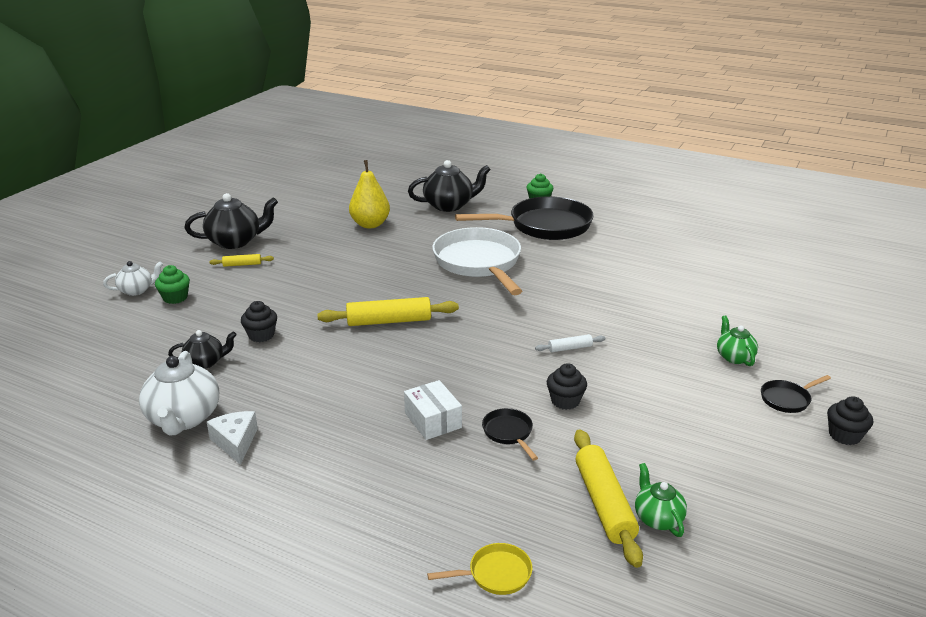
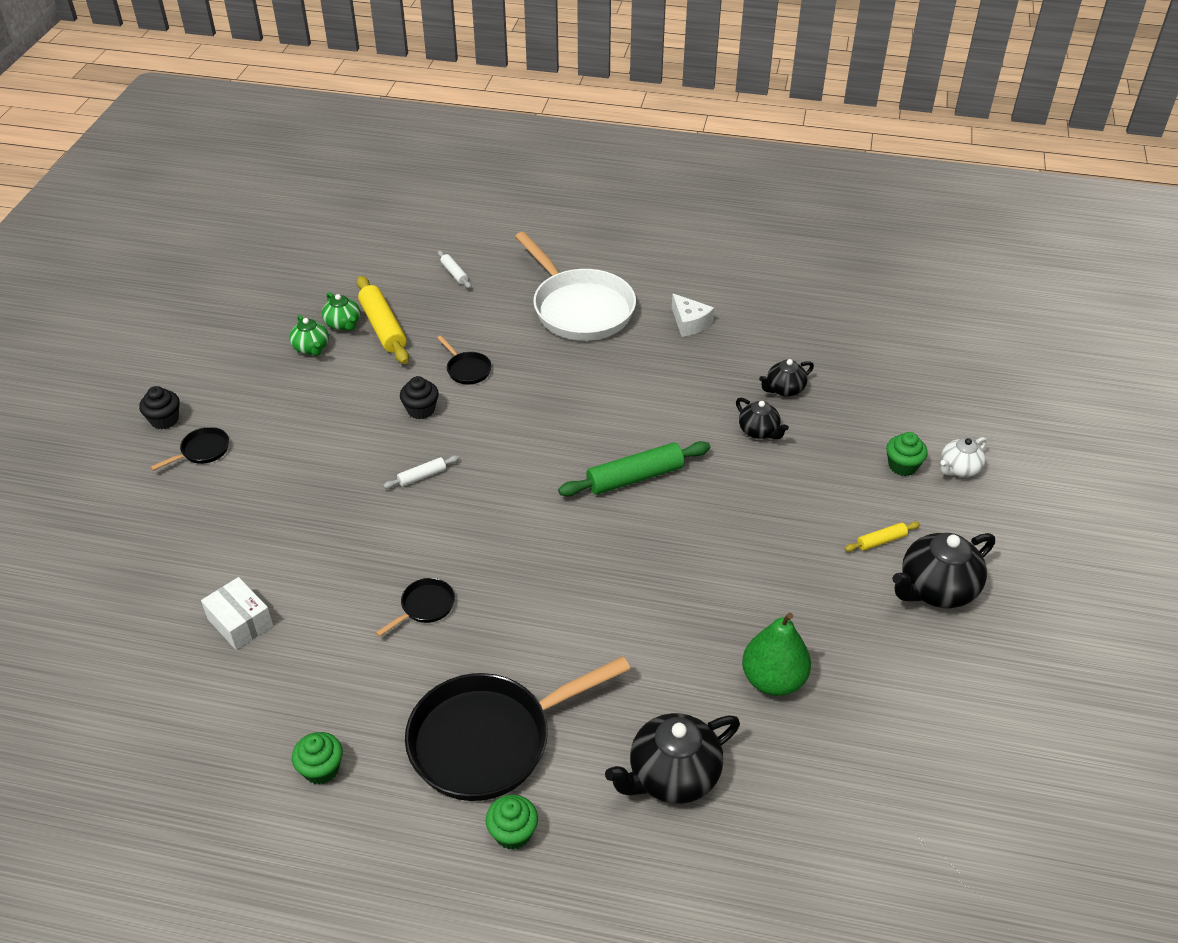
camera: 165 degrees right, 15 degrees up
white teapot [139,351,219,436] -> none
black cupcake [241,301,277,342] -> black teapot [736,398,789,439]
yellow rolling pin [317,297,459,326] -> green rolling pin [558,441,710,497]
yellow pear [349,160,390,228] -> green pear [742,613,811,696]
white box [404,380,462,440] -> white box moved to [201,577,273,650]
yellow pan [427,543,533,595] -> white rolling pin [438,250,471,289]
white pan [432,227,522,295] -> white pan moved to [515,232,636,341]
green teapot [717,315,758,366] -> green teapot moved to [289,315,329,356]
none -> green cupcake [292,732,343,784]
none -> black pan [376,578,455,637]

